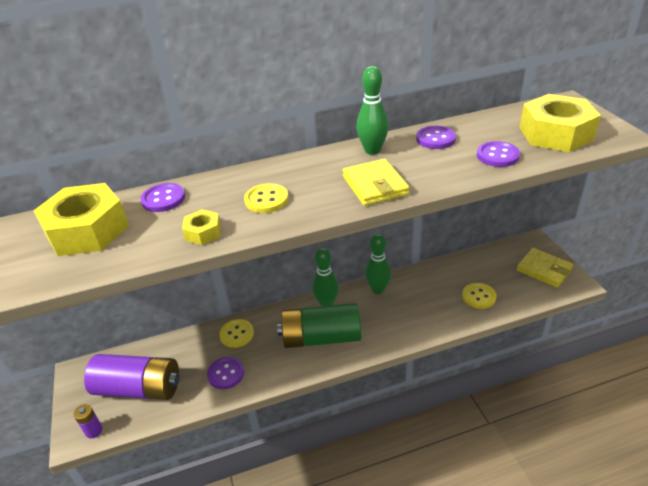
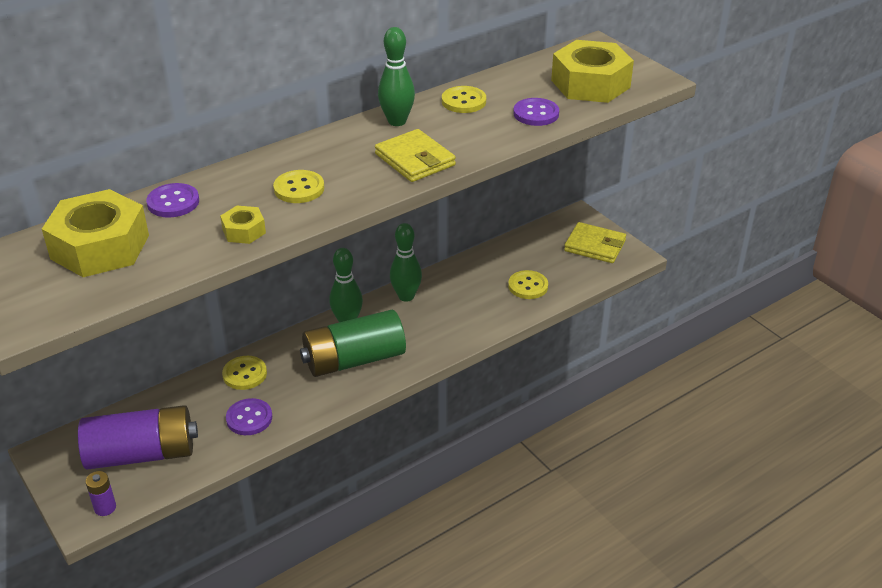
camera: 20 degrees left, 0 degrees up
purple button [416,126,456,149] -> yellow button [442,86,486,113]

